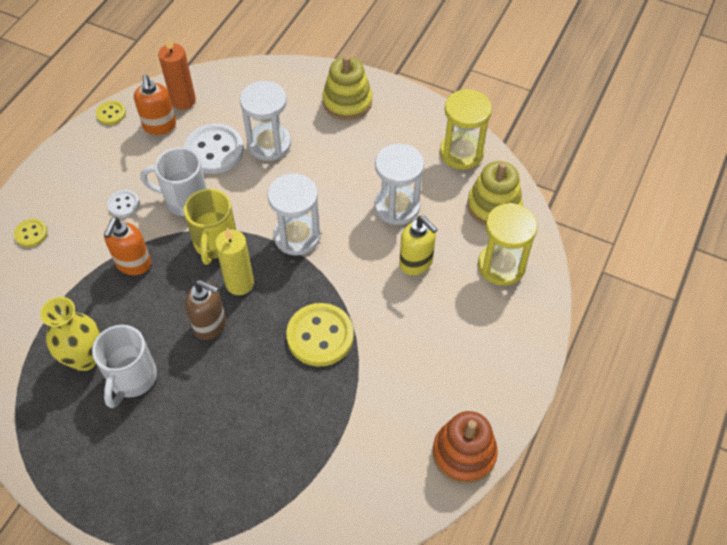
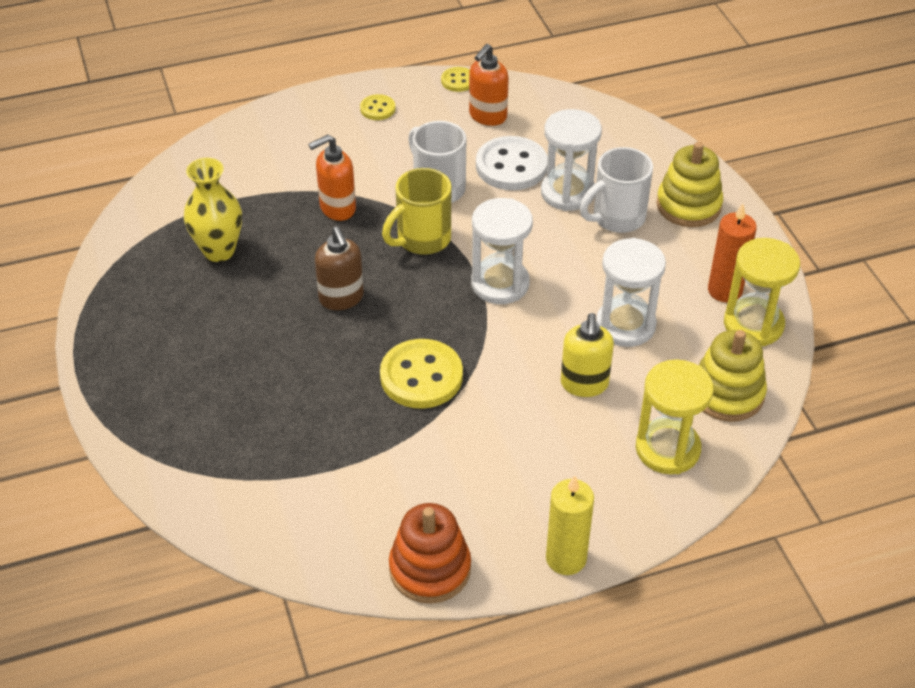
camera: 45 degrees right, 10 degrees down
yellow button [14,219,48,247] -> yellow button moved to [360,94,395,120]
white mug [92,325,157,408] -> white mug moved to [580,147,653,233]
white button [107,190,140,217] -> none
orange candle [158,36,196,110] -> orange candle moved to [708,203,757,302]
yellow candle [215,228,254,295] -> yellow candle moved to [546,475,594,575]

